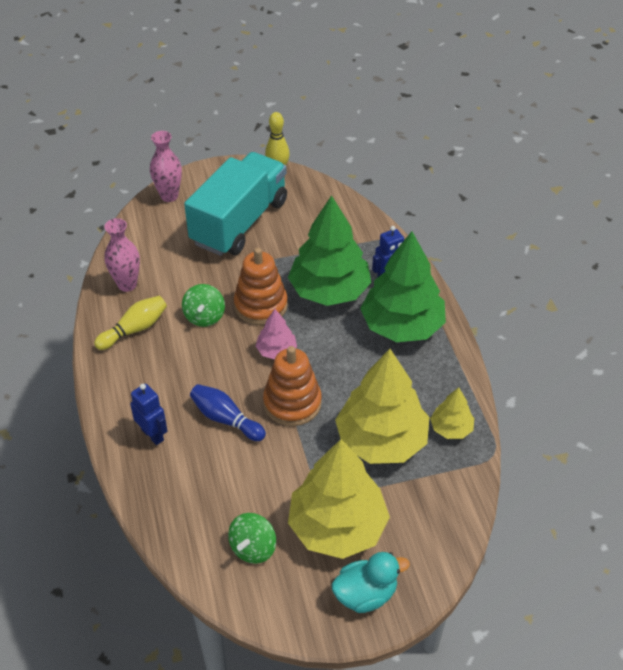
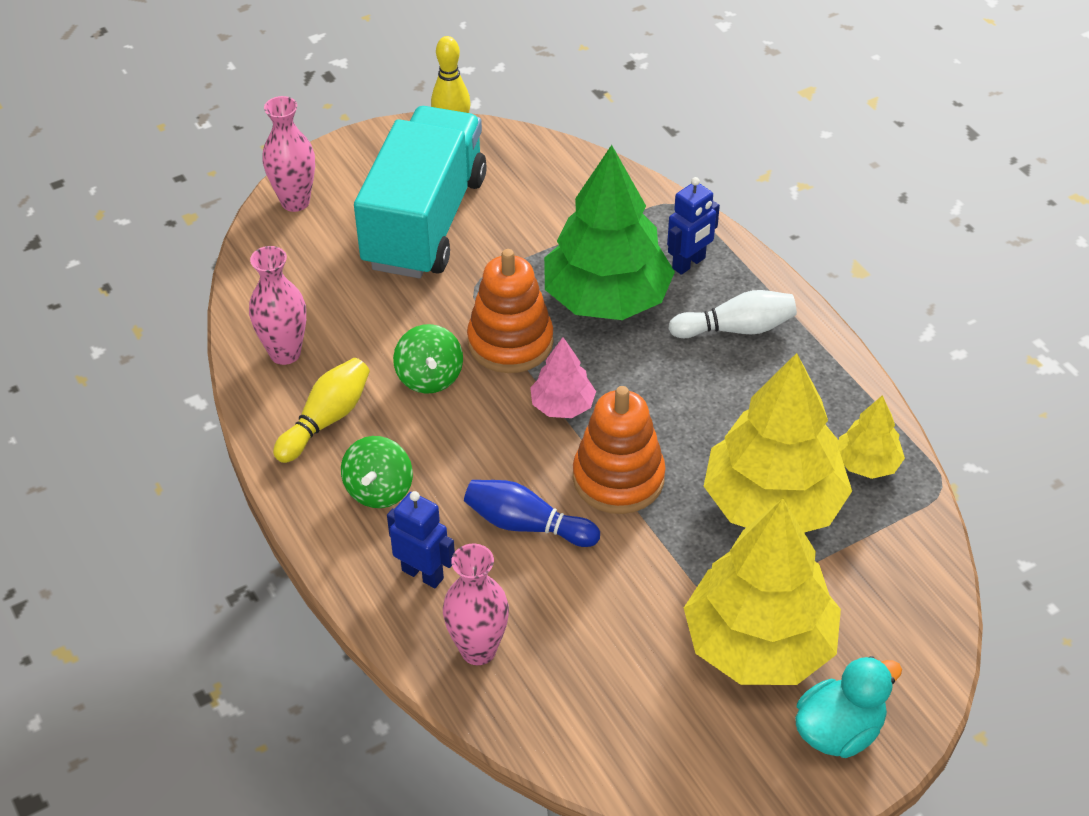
camera: 15 degrees left, 0 degrees up
green spinning top [228,513,276,564] -> green spinning top moved to [341,436,413,508]
green tree [360,231,446,342] -> white bowling pin [669,290,797,338]
none -> pink vase [443,544,509,665]

